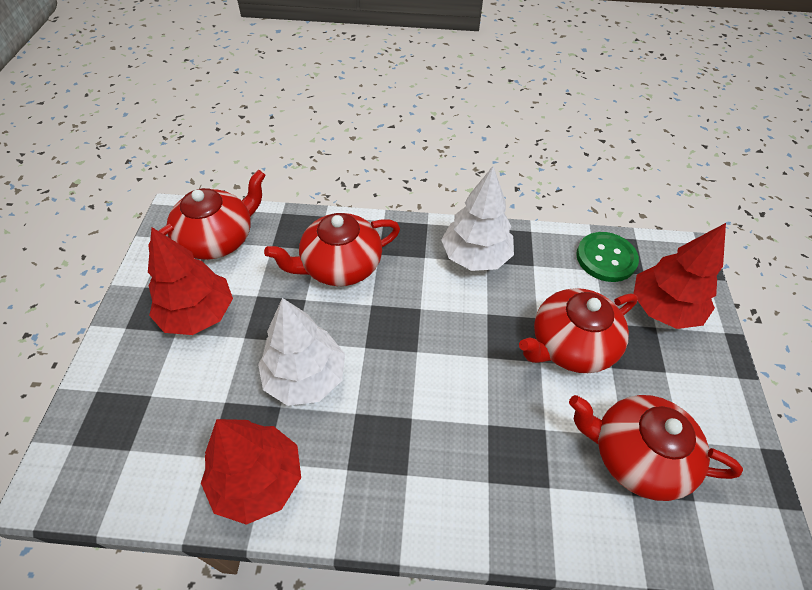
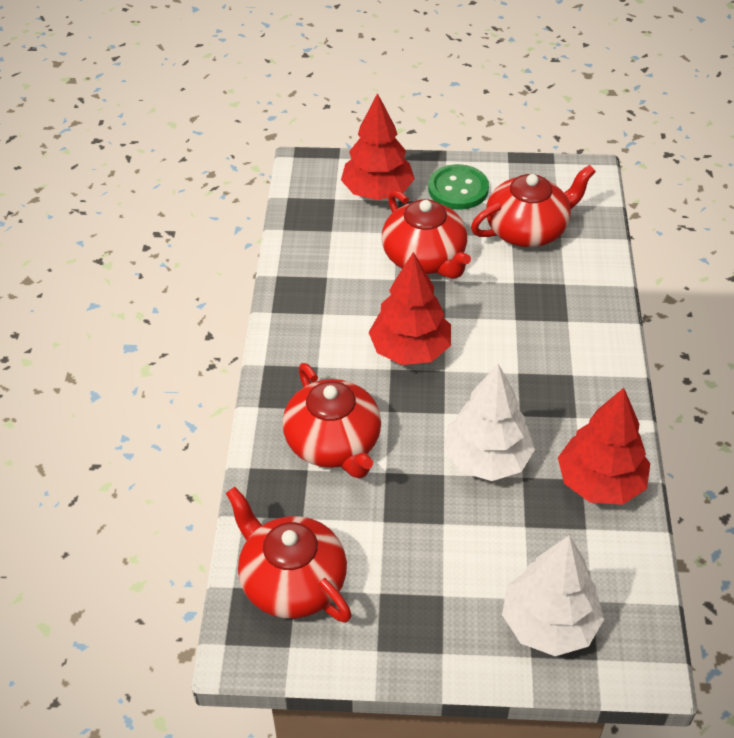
camera: 90 degrees left, 5 degrees down
red tree [148,227,233,335] -> red tree moved to [368,252,451,365]
white tree [441,166,514,271] -> white tree moved to [502,535,604,656]
red teapot [569,395,743,501] -> red teapot turned 135 degrees counterclockwise [471,165,596,247]
green button [576,232,639,282] -> green button moved to [428,164,489,209]

